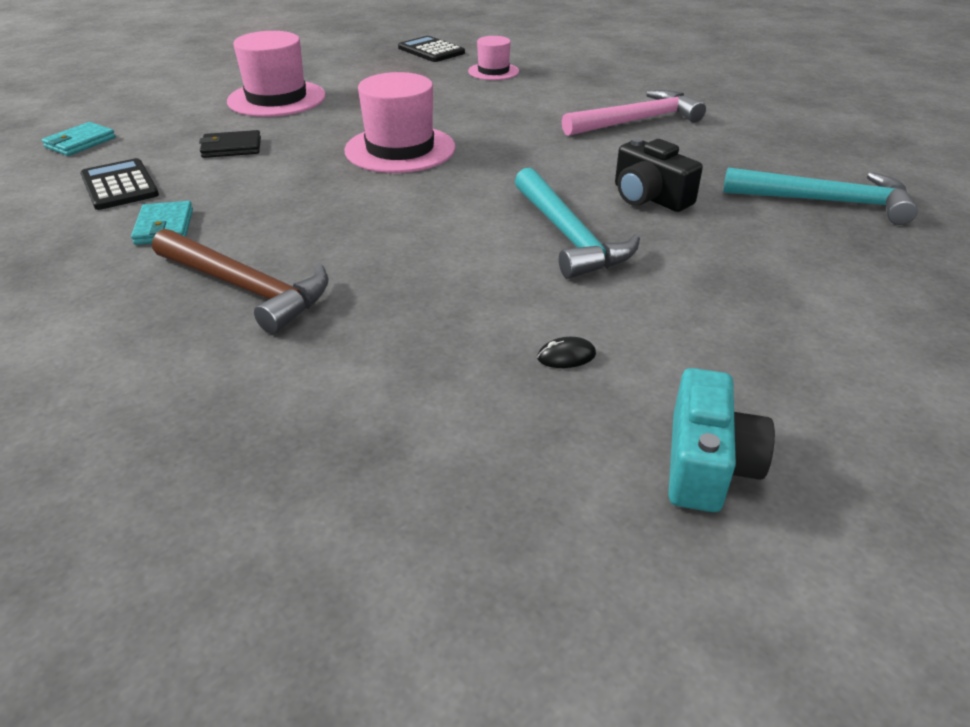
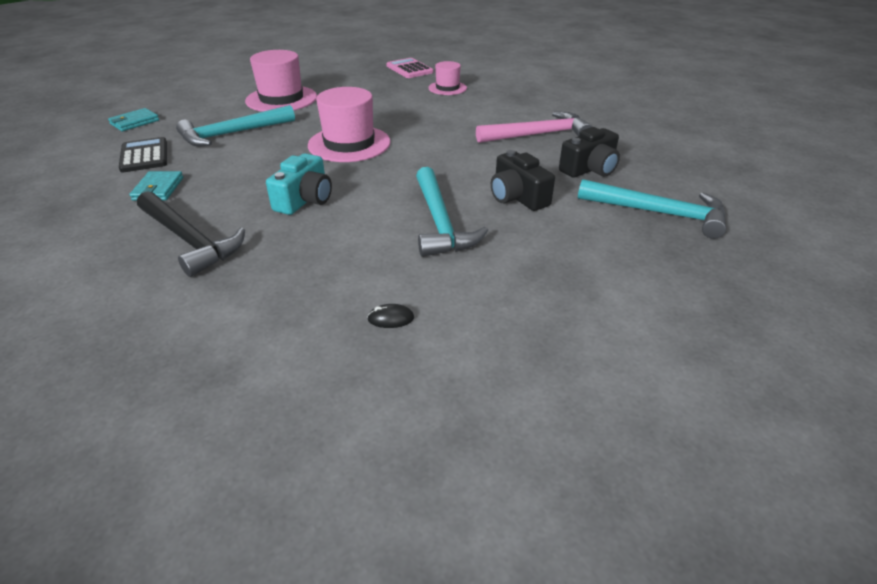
camera: 10 degrees right, 0 degrees up
brown hammer [152,229,329,334] -> black hammer [137,191,245,277]
black wallet [199,130,261,158] -> turquoise hammer [176,105,295,146]
black calculator [398,36,465,62] -> pink calculator [386,58,434,78]
turquoise camera [668,368,775,512] -> turquoise camera moved to [266,153,332,215]
none -> black camera [559,127,620,178]

